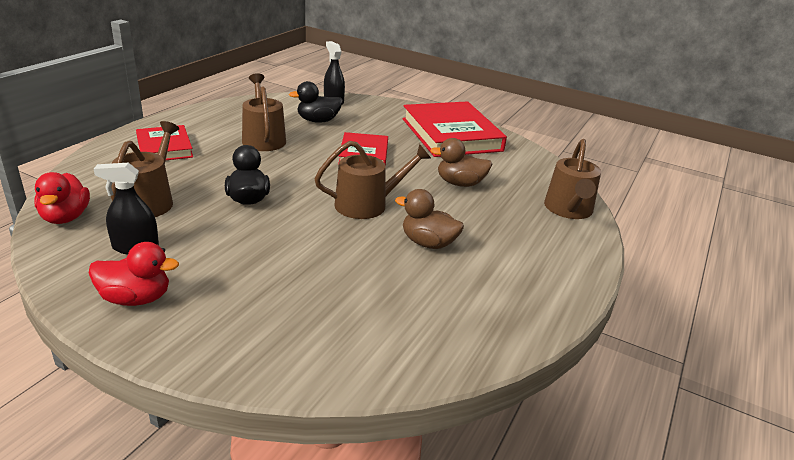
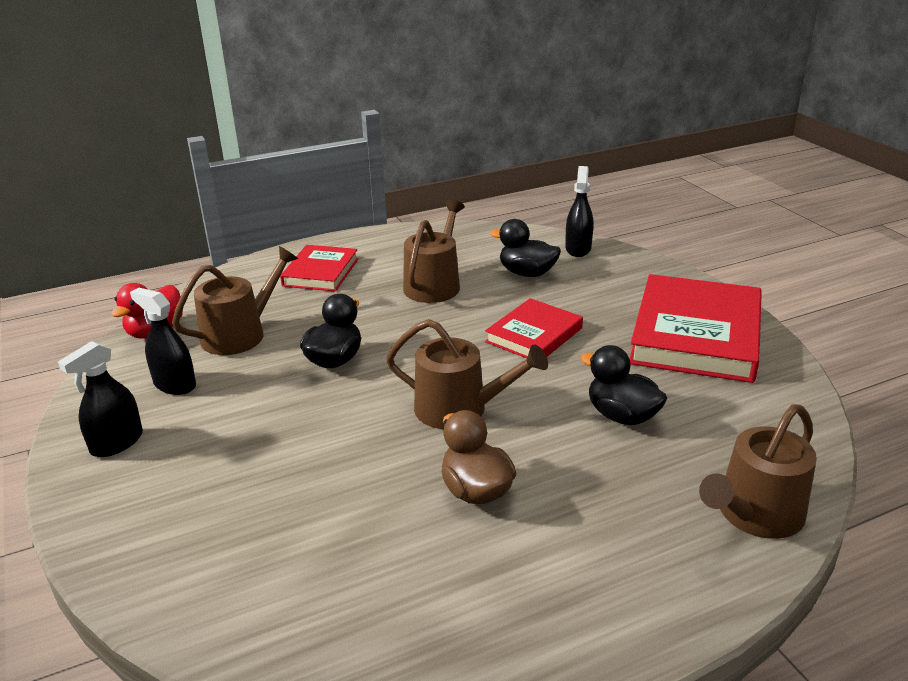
camera: 40 degrees right, 0 degrees up
red duck [89,242,179,306] -> black spray bottle [58,341,143,457]
brown duck [430,138,492,187] -> black duck [581,345,667,425]

